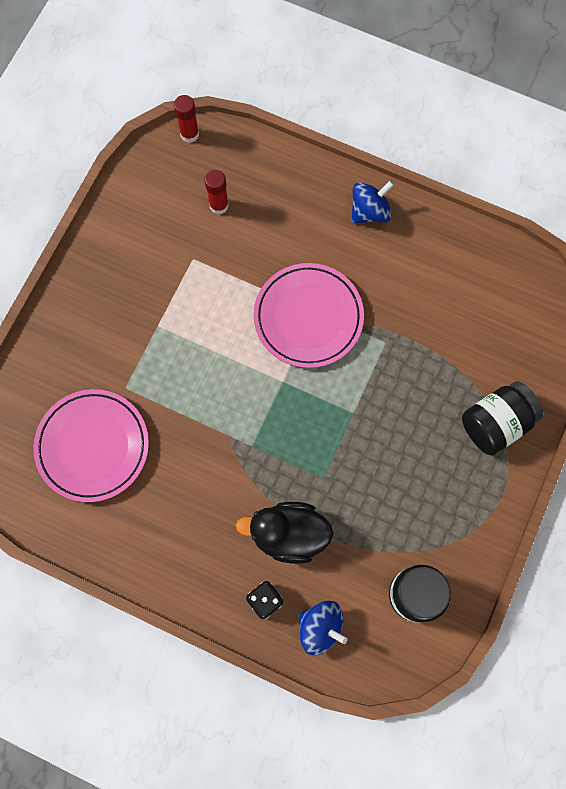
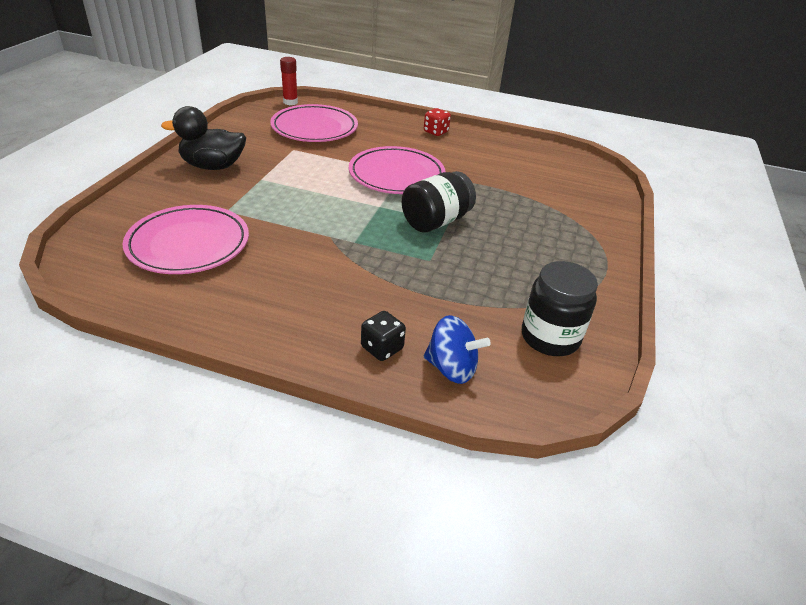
camera: 10 degrees left, 35 degrees down
red glue stick [205,170,229,215] -> pink plate [270,104,358,142]
black duck [235,502,333,564] -> black duck moved to [161,106,246,170]
blue spinning top [351,181,394,223] -> red dice [424,108,451,136]
black jar [462,381,544,455] -> black jar moved to [402,171,476,233]

